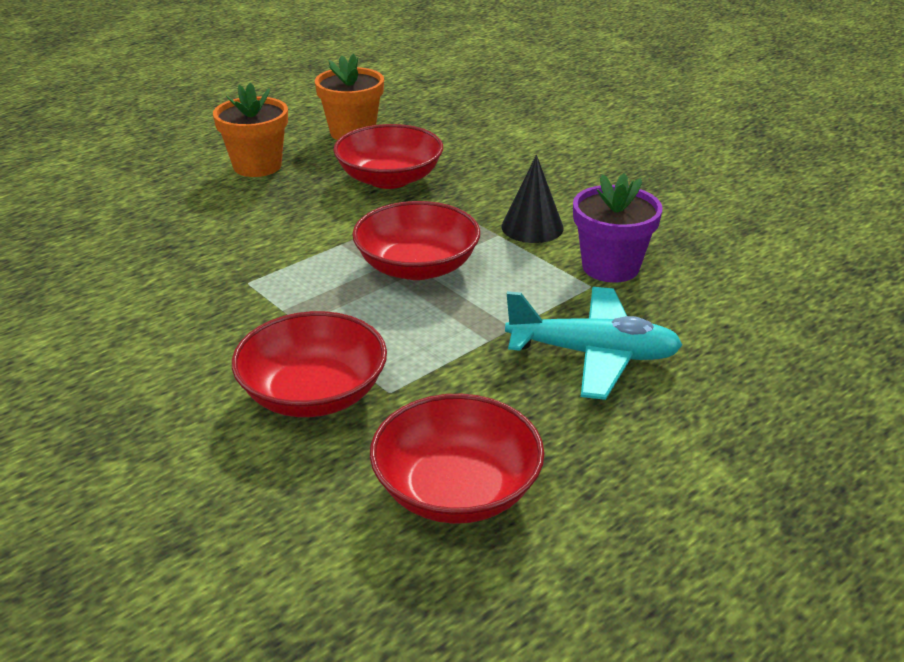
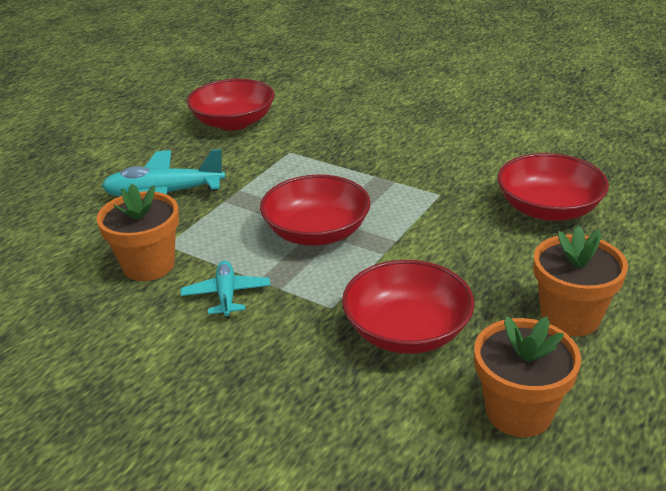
camera: 165 degrees right, 0 degrees up
red bowl [232,311,387,417] -> red bowl moved to [497,153,609,221]
black cone [501,155,564,243] -> turquoise plane [181,261,270,319]
purple flower pot [573,173,663,282] -> orange flower pot [97,184,179,281]

